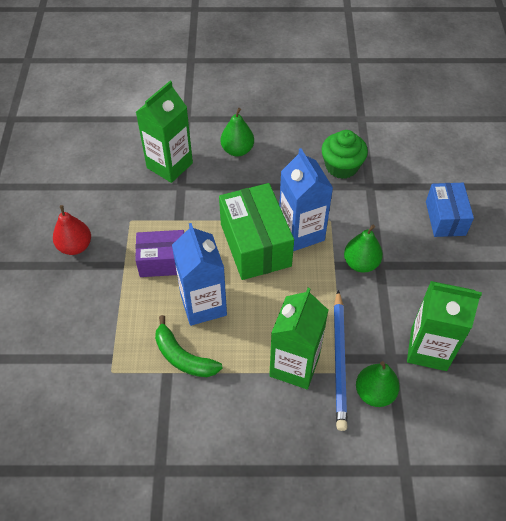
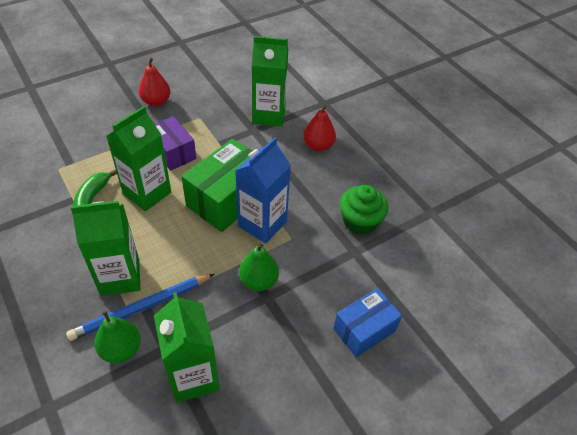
camera: 55 degrees right, 5 degrees down
blue carton [172,223,227,326] -> green carton [106,106,171,211]
green pear [221,108,254,157] -> red pear [303,105,336,152]

